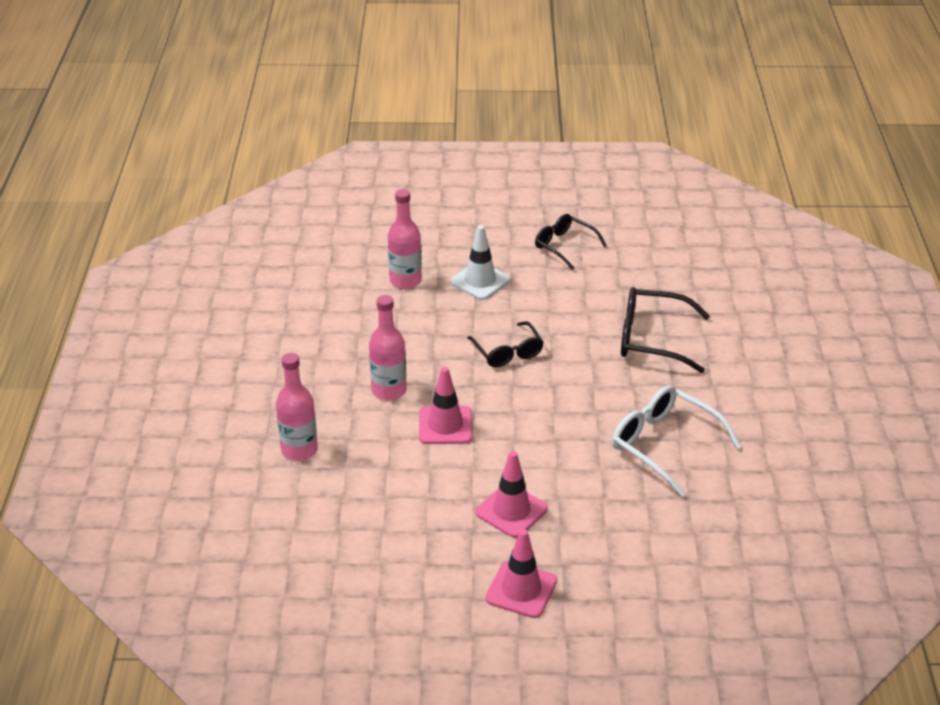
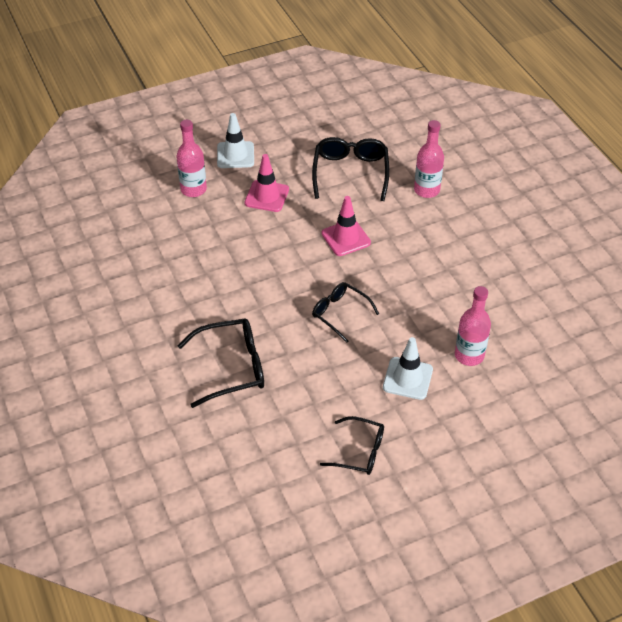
camera: 155 degrees right, 10 degrees up
pink bottle [369,295,407,400] -> pink bottle moved to [177,120,207,197]
pink traffic cone [485,529,557,618] -> white traffic cone [217,113,254,168]
white glasses [612,385,741,497] -> none
none -> black glasses [312,137,389,201]

